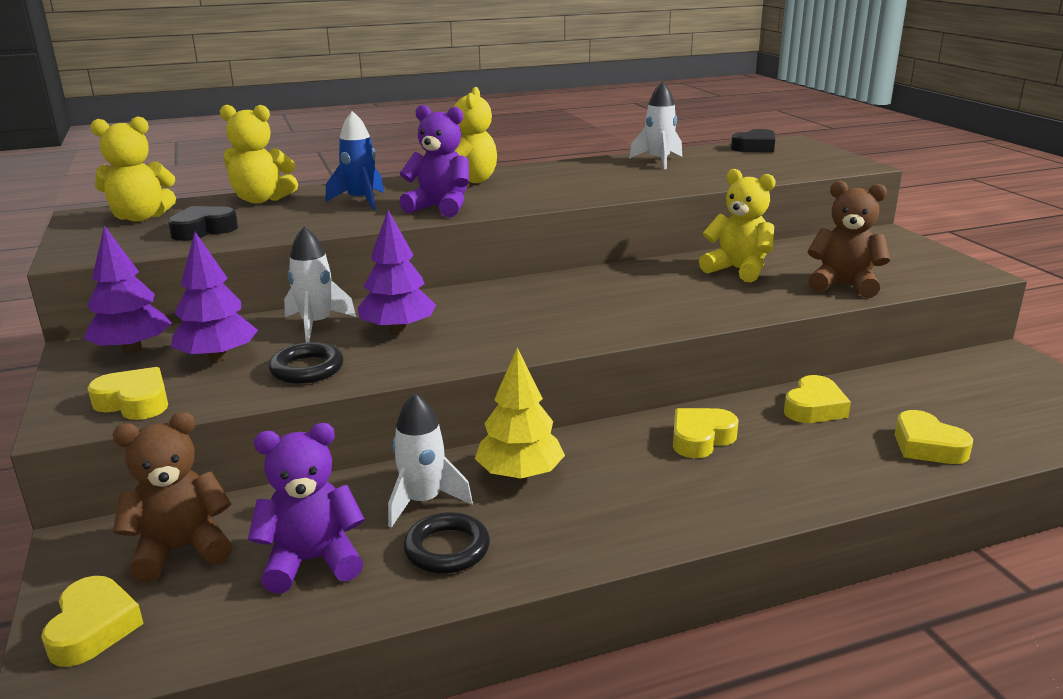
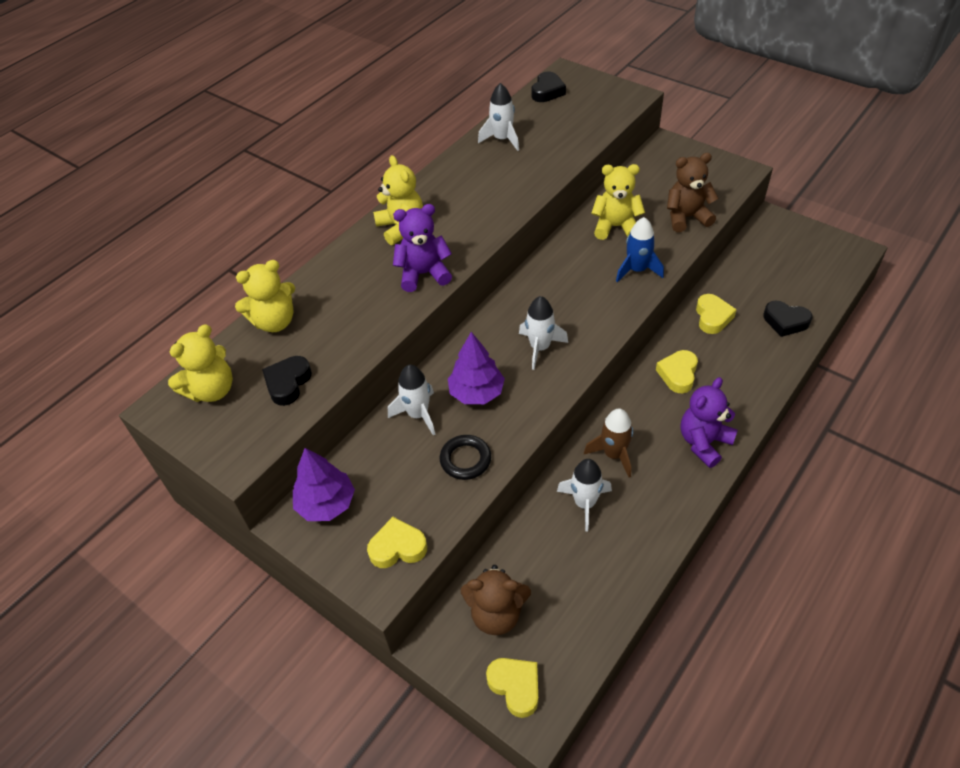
camera: 30 degrees left, 25 degrees up
brown teddy bear [113,412,233,582] -> brown teddy bear turned 120 degrees counterclockwise [461,565,531,635]
purple tree [171,232,258,362] -> none
purple teddy bear [248,423,365,593] -> purple teddy bear moved to [681,377,738,468]
blue rocket [325,111,384,210] -> blue rocket moved to [616,217,664,282]
black ring [403,512,490,574] -> none
yellow tree [475,347,565,480] -> brown rocket [584,408,633,477]
yellow heart [895,410,973,464] -> black heart [763,301,812,337]
none -> white rocket [519,296,568,370]

